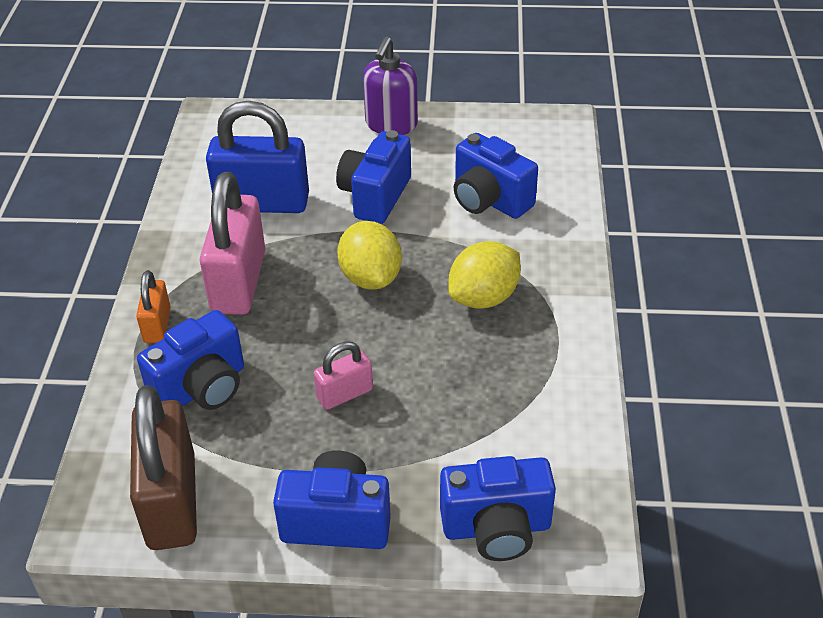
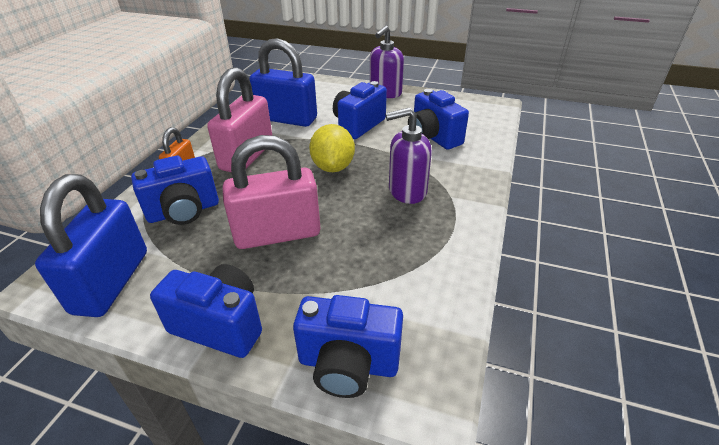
camera: 15 degrees right, 5 degrees down
brown padlock [130,385,197,550] -> blue padlock [35,174,147,317]
pink padlock [314,341,373,410] -> pink padlock [223,135,320,249], size x1.96
yellow lemon [448,241,521,309] -> purple soap dispenser [385,107,432,204]

